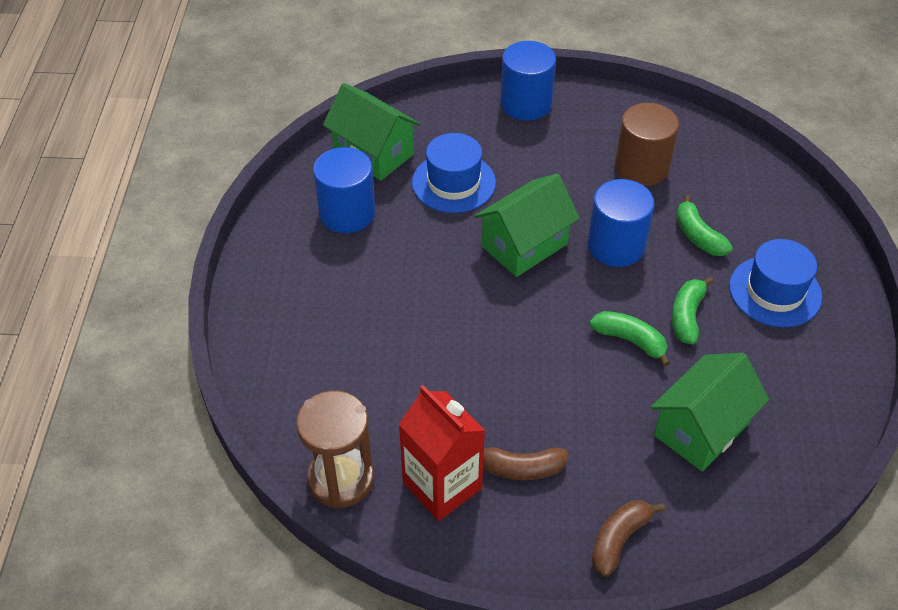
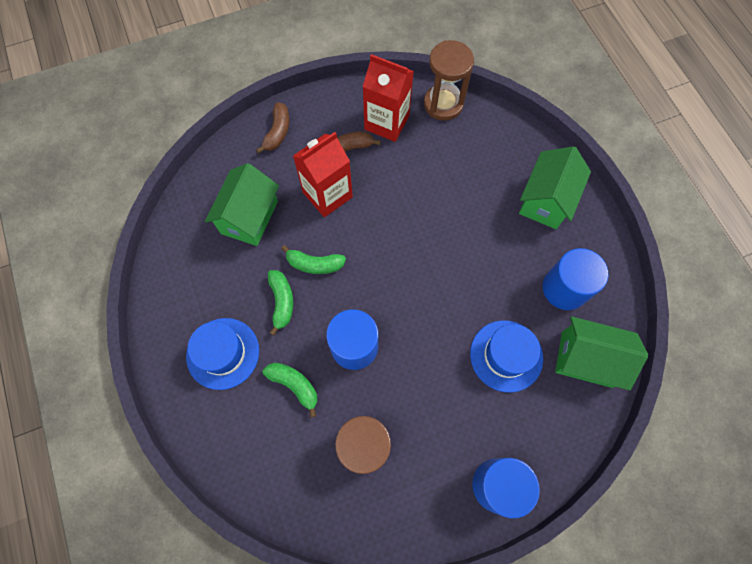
camera: 155 degrees right, 20 degrees up
green house [475,173,580,277] -> green house moved to [519,146,591,229]
none -> red carton [293,132,353,217]

